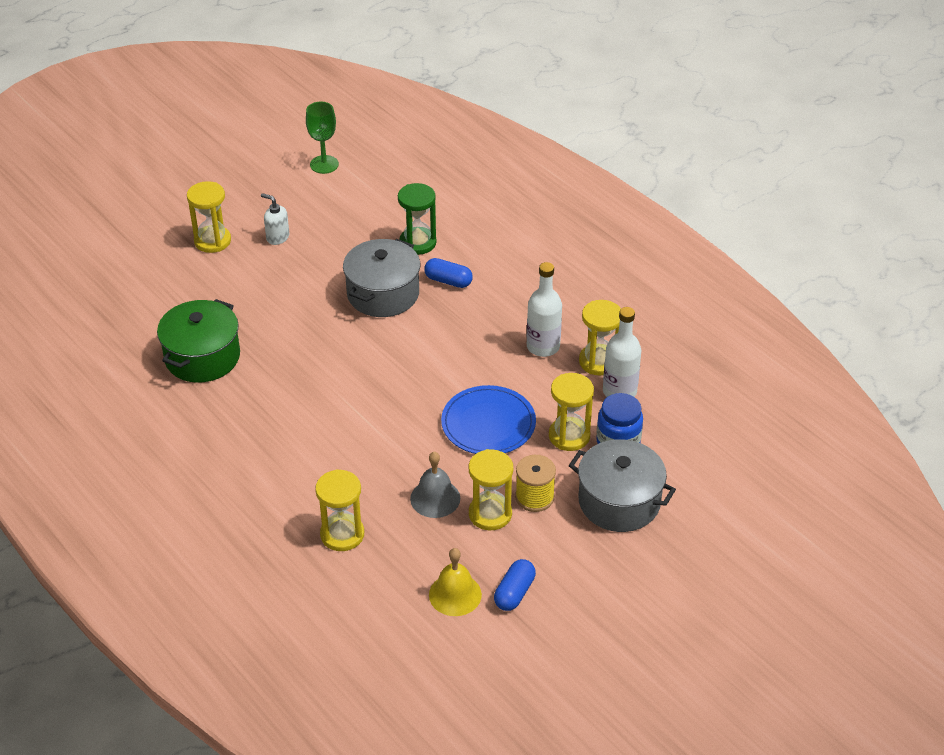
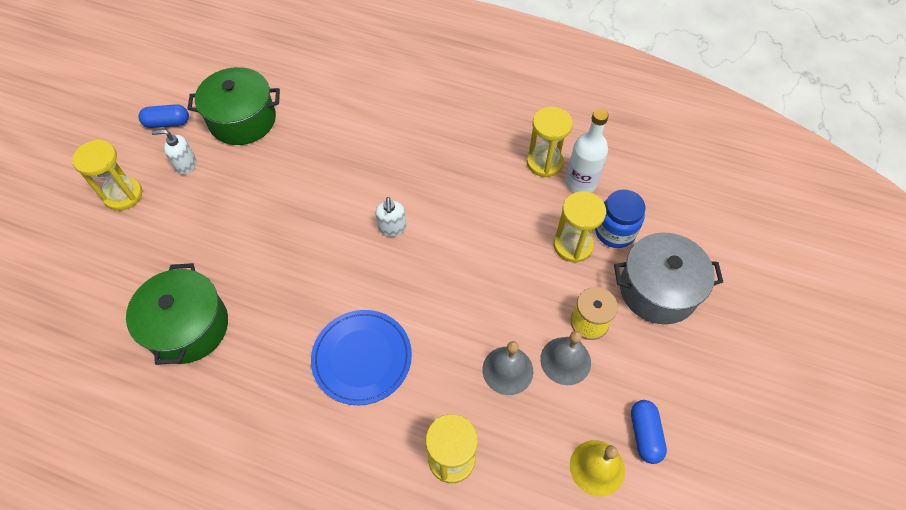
camera: 30 degrees left, 15 degrees up
green goblet [306,102,339,174] -> none
grey pot [343,239,420,317] -> none
green hourglass [398,183,436,255] -> none
blue capsule [424,258,473,288] -> blue capsule moved to [138,104,189,128]
blue plate [441,385,536,454] -> blue plate moved to [311,310,412,405]
yellow hourglass [469,449,513,530] -> grey bell [540,331,591,385]
white bottle [527,262,562,357] -> none
none -> green pot [188,67,280,145]
none -> white soap dispenser [375,197,406,237]

